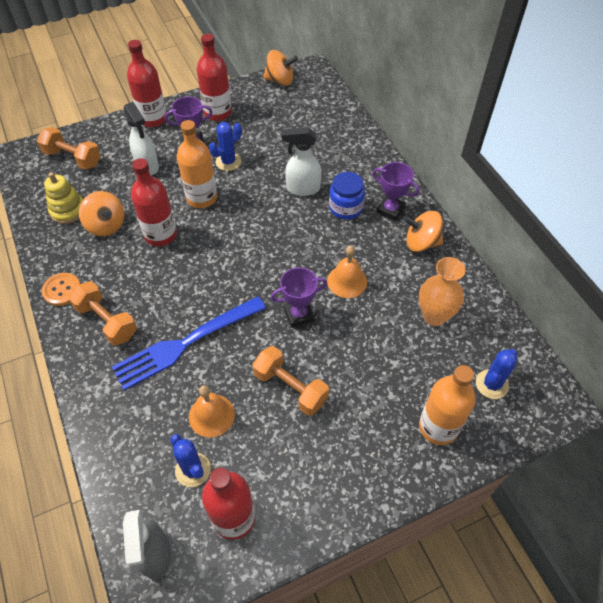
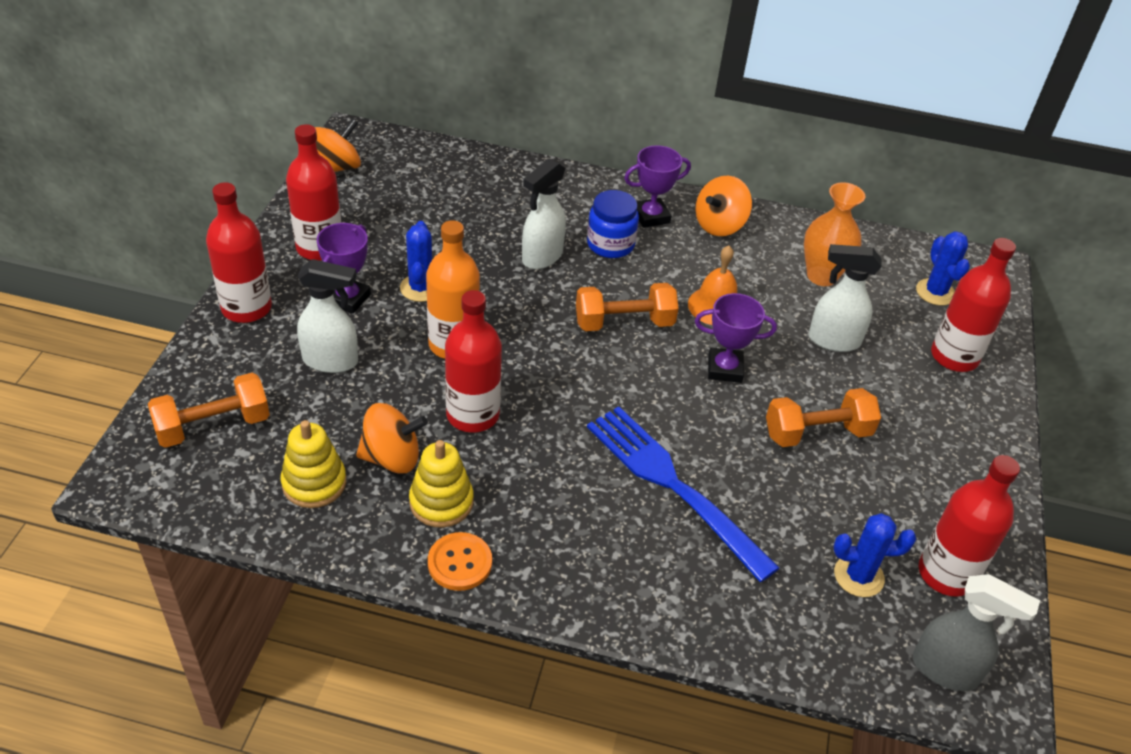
camera: 55 degrees left, 10 degrees down
orange dumbbell [68,281,137,346] -> orange dumbbell moved to [576,283,679,331]
blue fork [112,296,266,390] -> blue fork turned 135 degrees clockwise [587,406,780,582]
orange bell [189,385,235,438] -> none
purple trophy [271,267,327,327] -> purple trophy turned 75 degrees clockwise [695,293,777,383]
orange bottle [419,365,476,445] -> red bottle [931,238,1016,372]
none -> yellow stacking toy [409,440,474,528]
none -> white spray bottle [809,244,882,352]

